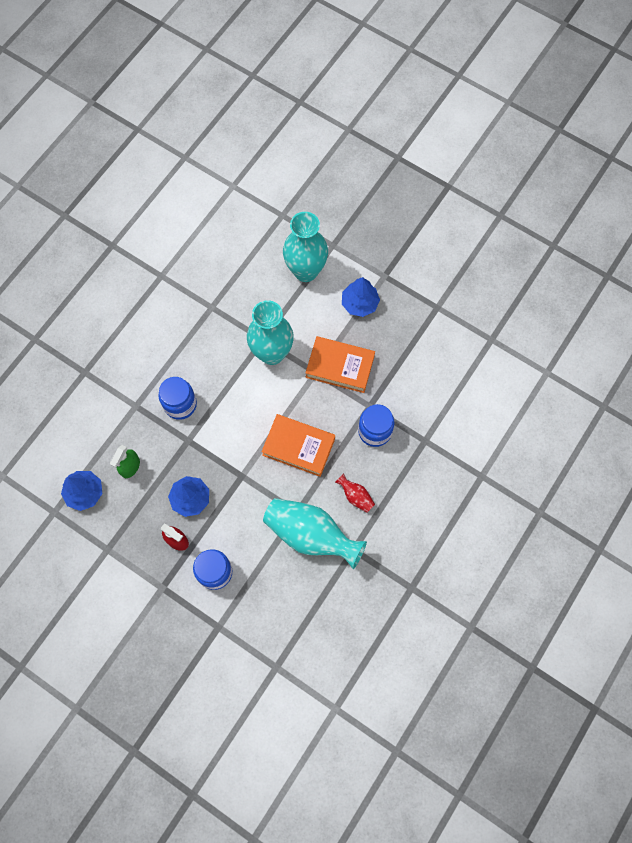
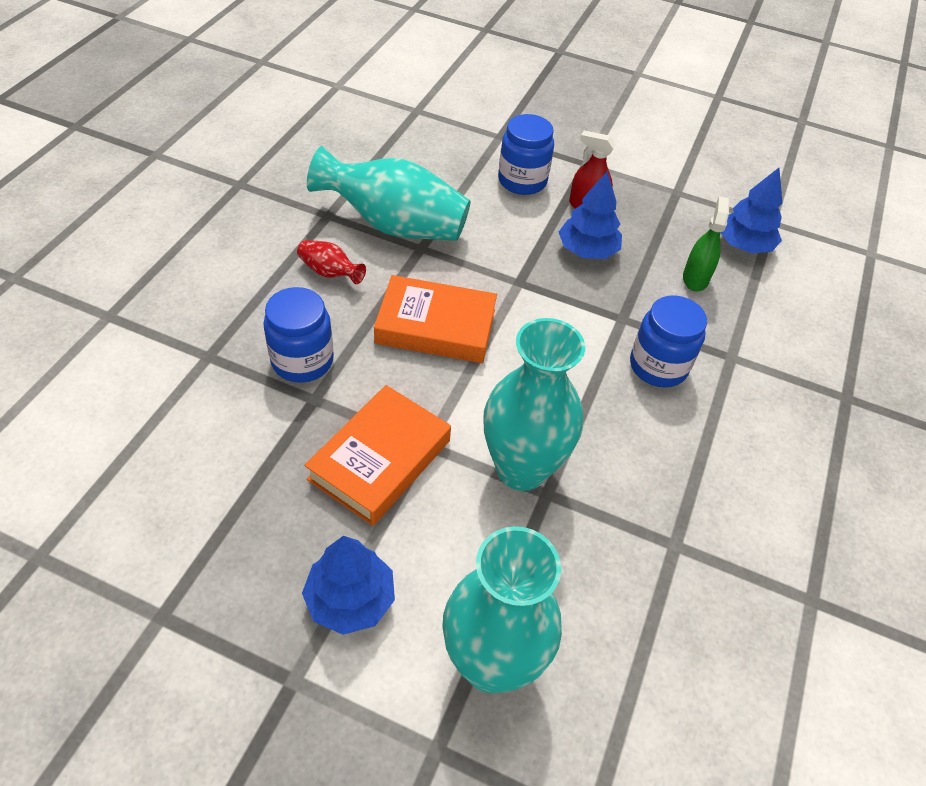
camera: 165 degrees right, 20 degrees down
orange book [305,336,375,393] -> orange book turned 60 degrees counterclockwise [304,385,451,526]

